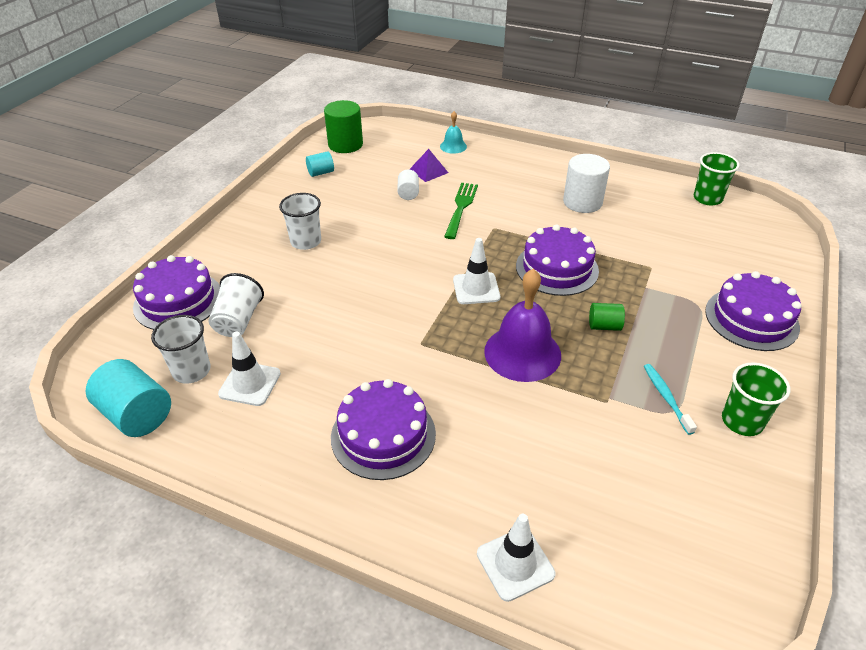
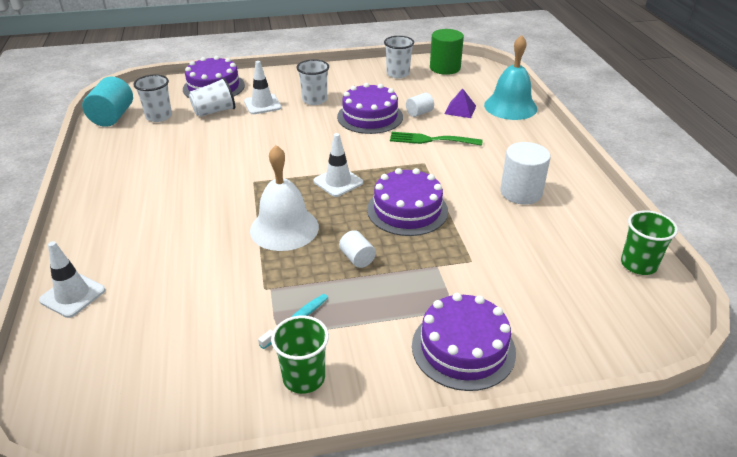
camera: 55 degrees right, 5 degrees down
white traffic cone [218,332,281,406] -> white traffic cone moved to [244,61,281,114]
turquoise cylinder [306,151,334,177] -> white cup [384,36,414,78]
purple cake [331,379,436,480] -> purple cake moved to [337,83,403,134]
turquoise bell [440,111,467,154] -> turquoise bell [484,35,537,120], size x1.99
green fork [444,183,478,239] -> green fork turned 150 degrees counterclockwise [390,132,483,146]
purple bell [484,269,561,382] -> white bell [250,145,319,251]
green cylinder [589,303,625,331] -> white cylinder [339,230,376,268]

